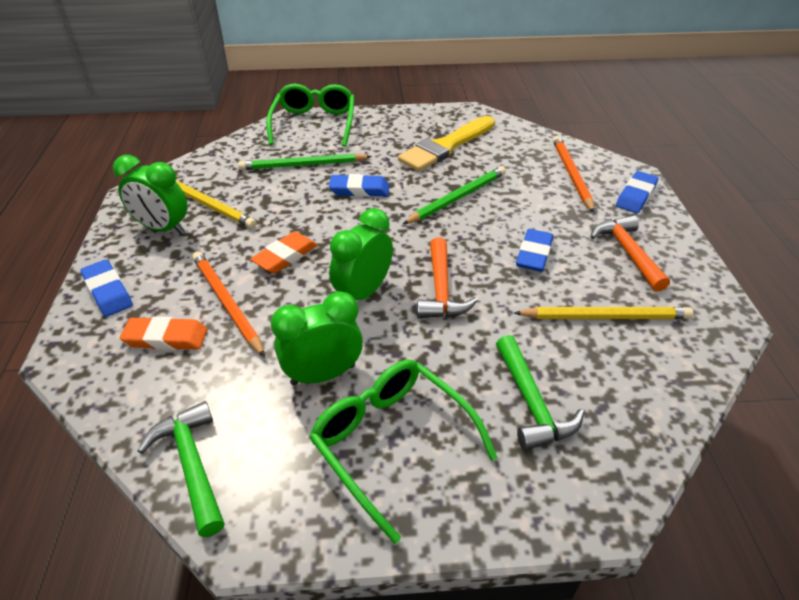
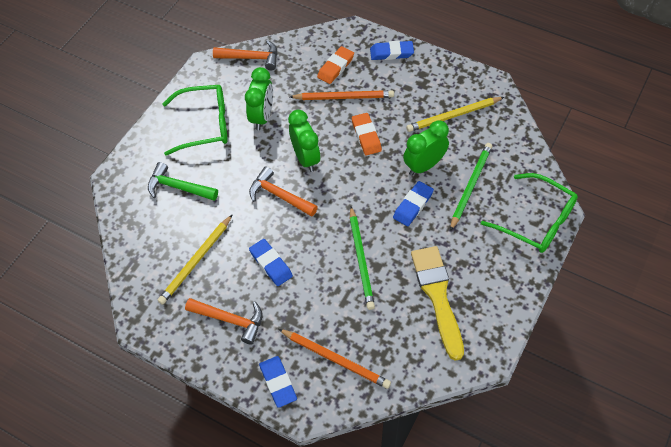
camera: 125 degrees right, 15 degrees up
green clock [113,155,188,234] -> green clock moved to [403,120,449,176]
green hammer [138,401,225,537] -> orange hammer [213,40,278,70]

